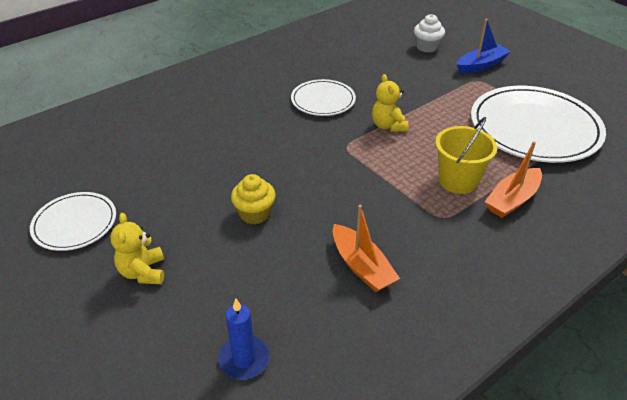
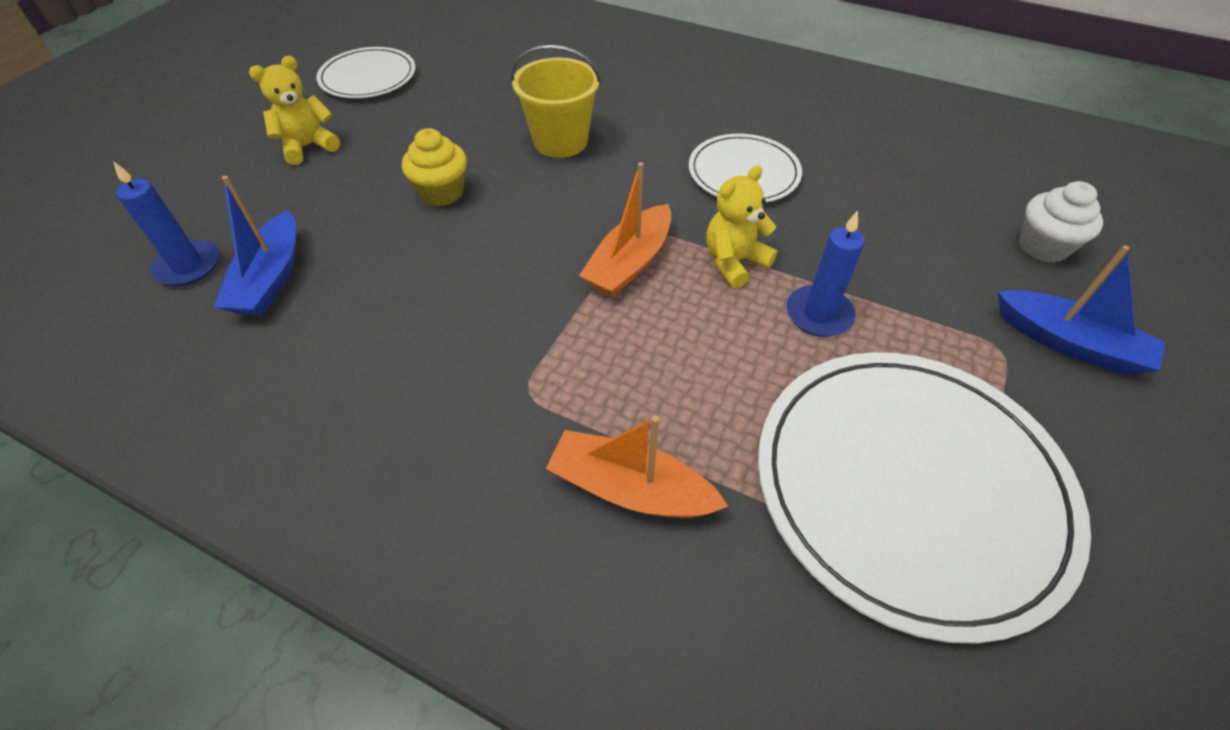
camera: 65 degrees right, 10 degrees up
orange boat [333,205,400,292] -> orange boat moved to [579,162,671,297]
yellow bucket [435,117,497,194] -> yellow bucket moved to [511,45,601,158]
none -> blue boat [214,175,296,316]
none -> blue candle [786,210,865,337]

